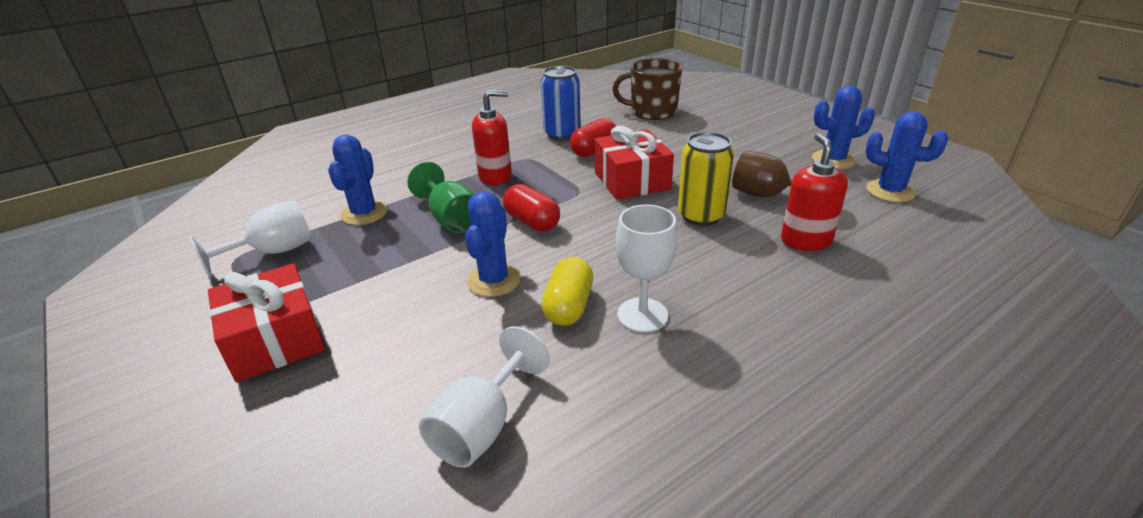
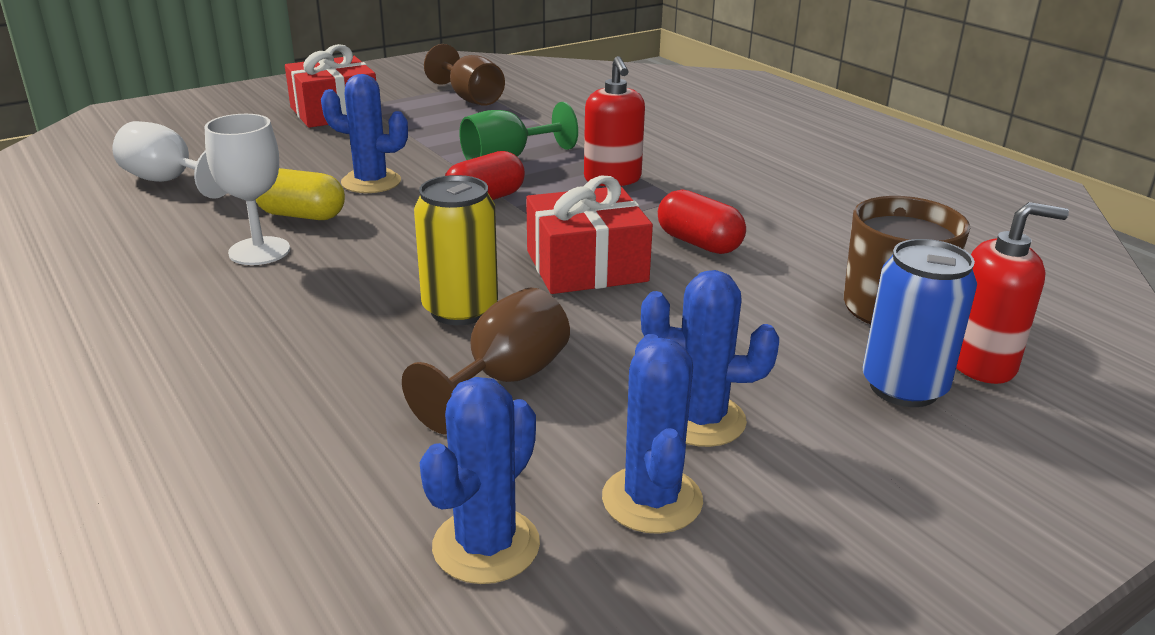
camera: 90 degrees right, 5 degrees down
white goblet [189,200,312,278] -> brown goblet [424,44,505,106]
blue cactus [328,135,387,225] -> blue cactus moved to [641,270,779,447]
blue can [541,66,581,141] -> blue can moved to [863,239,977,407]
red soap dispenser [781,133,848,251] -> red soap dispenser moved to [956,202,1069,384]

